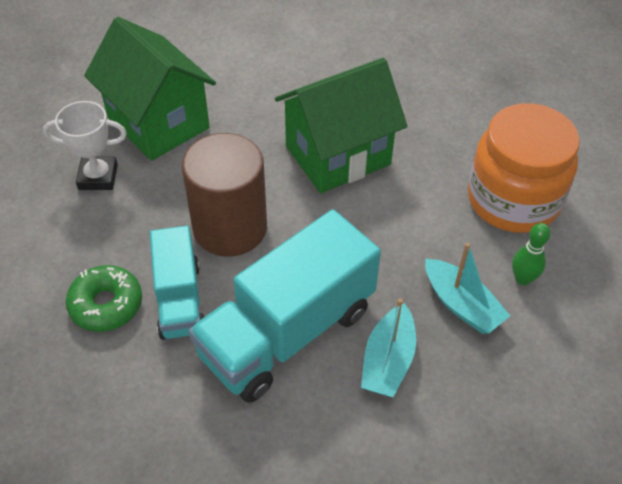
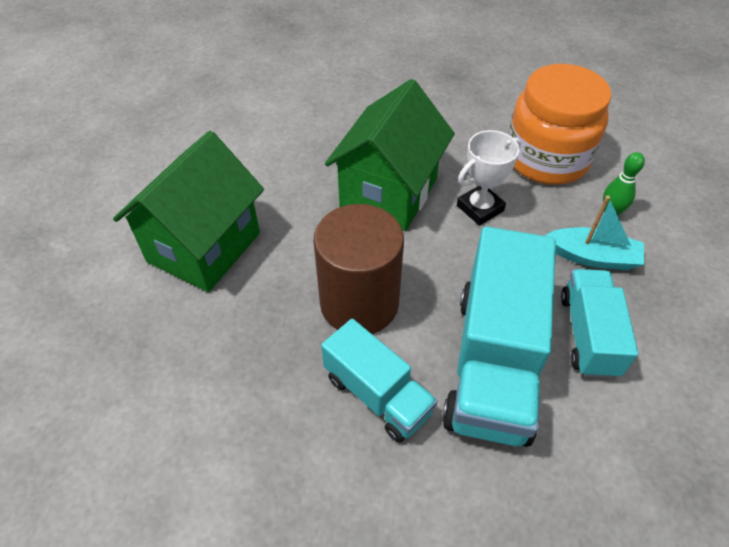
camera: 35 degrees left, 0 degrees up
white trophy [43,101,127,190] -> white trophy moved to [457,130,521,226]
green donut [66,265,142,332] -> none
green house [84,17,216,161] -> green house turned 75 degrees counterclockwise [113,131,264,292]
turquoise boat [361,299,416,397] -> turquoise truck [561,269,638,378]

